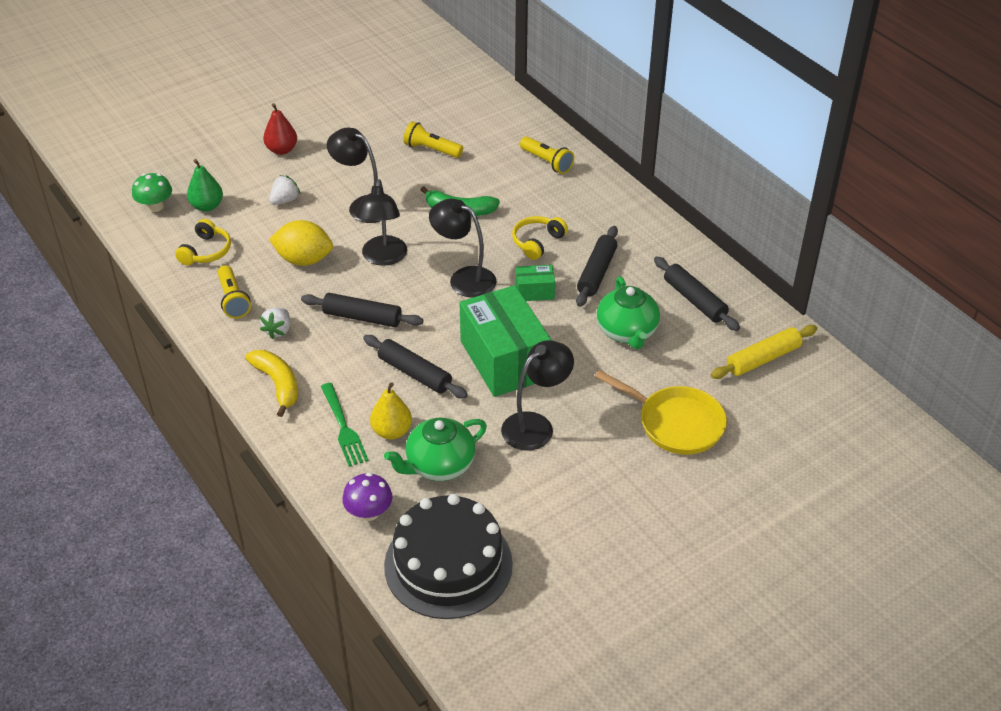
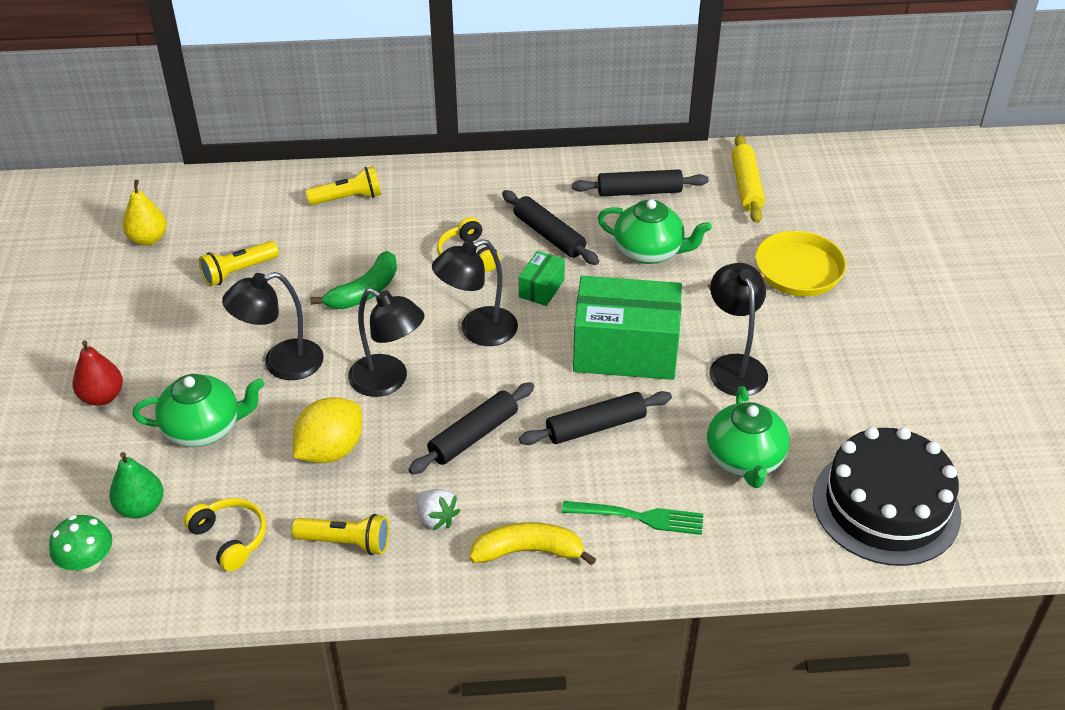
camera: 60 degrees left, 0 degrees up
white strawberry [269,175,300,205] -> green teapot [132,374,265,447]
purple mushroom [342,472,393,521] -> none
yellow pear [370,382,412,440] -> yellow pear moved to [123,180,167,246]

